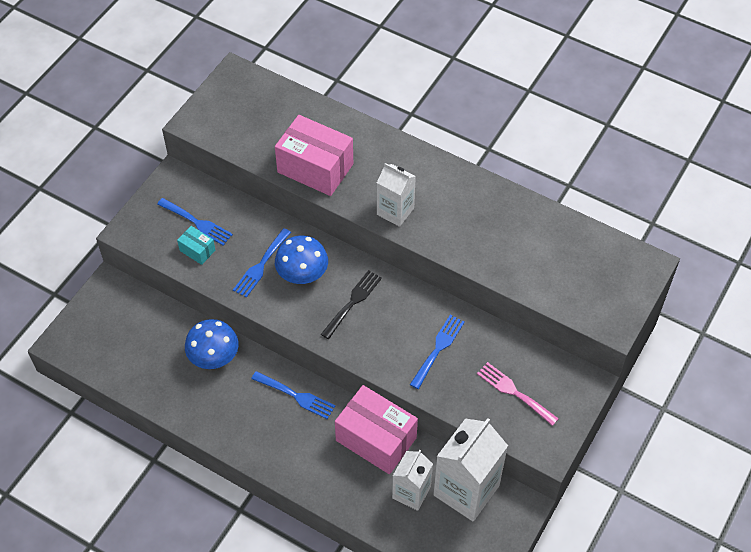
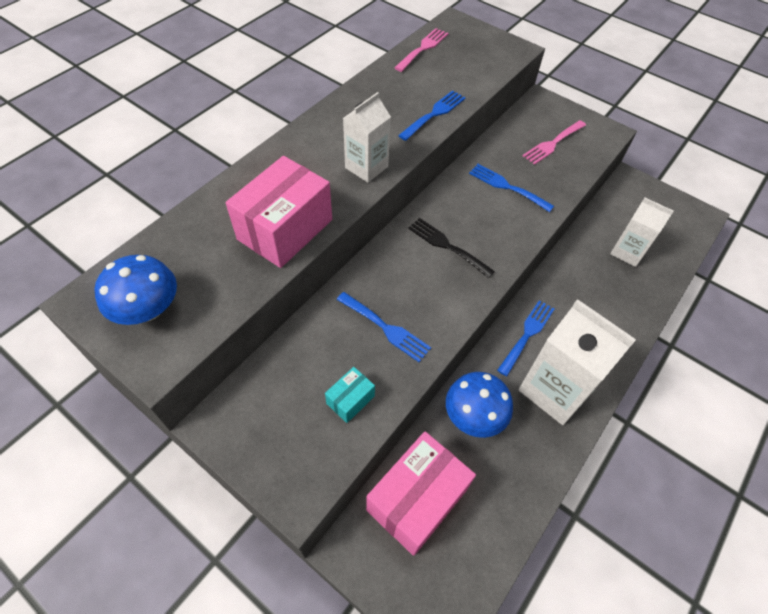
camera: 85 degrees left, 0 degrees up
blue fork [157,198,233,245] -> blue fork moved to [398,90,466,141]
blue mushroom [275,235,328,284] -> blue mushroom moved to [94,255,177,325]
pink box [335,385,418,474] -> pink box moved to [366,431,476,556]
white carton [433,418,508,522] -> white carton moved to [519,299,636,425]
none -> pink fork [395,28,448,72]

